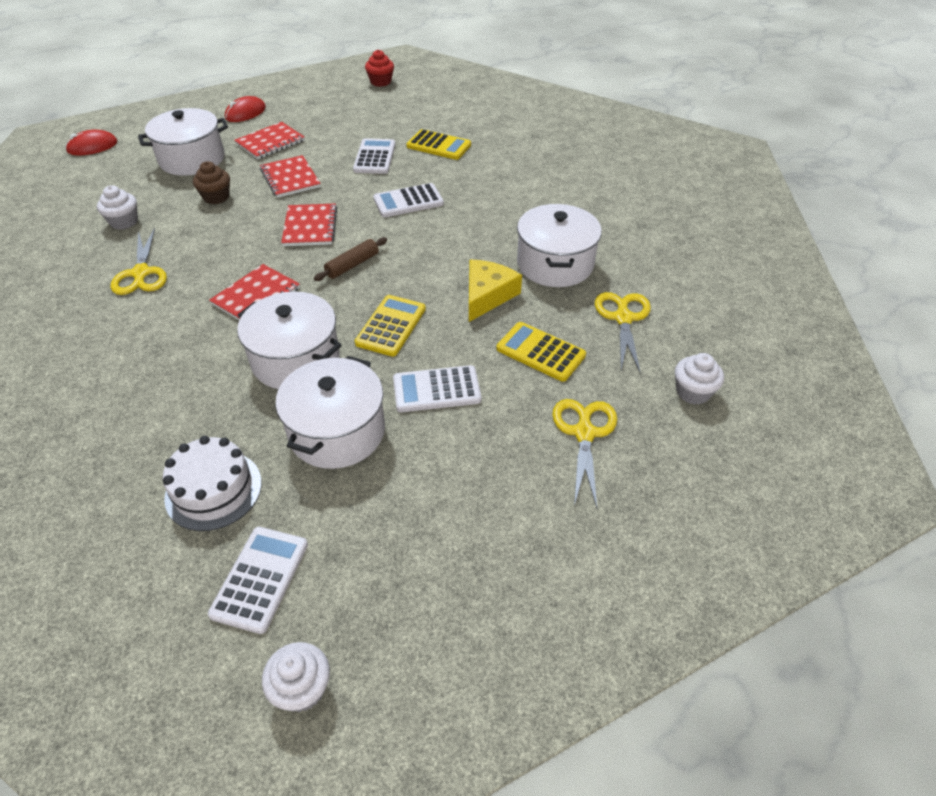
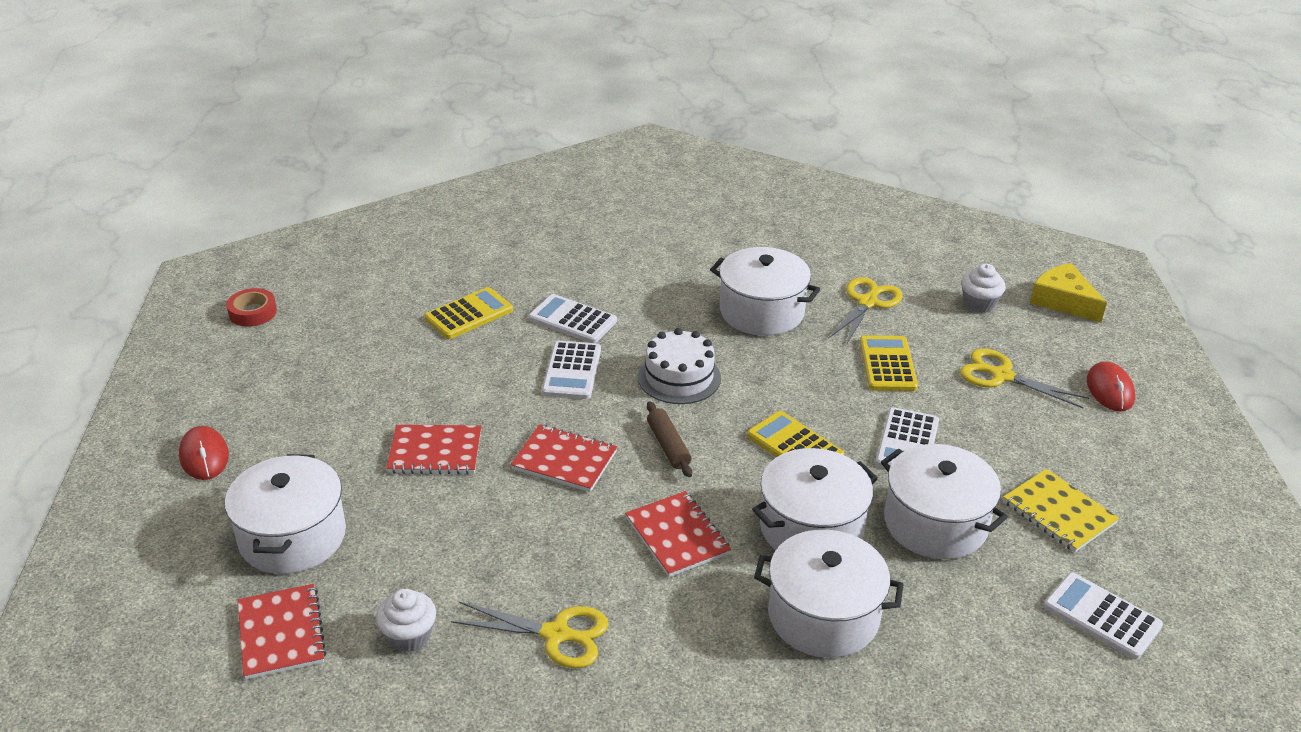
camera: 65 degrees left, 10 degrees down
red mouse [65,130,117,155] -> red mouse moved to [1087,362,1135,412]
white cake [163,436,262,531] -> white cake moved to [638,328,721,404]
brown cupcake [193,161,230,204] -> none
red notebook [234,122,305,159] -> red notebook moved to [238,584,327,680]
white cupcake [262,642,330,712] -> none
white calculator [353,138,396,174] -> white calculator moved to [529,294,617,343]
red cupcake [365,50,394,87] -> red tape [227,288,277,327]
yellow cheese [469,260,522,322] -> yellow cheese moved to [1030,263,1107,322]
yellow calculator [496,322,586,382] -> yellow calculator turned 120 degrees clockwise [860,335,918,391]
yellow scissors [595,292,651,374] -> yellow scissors turned 90 degrees clockwise [828,277,903,345]
none -> white pot [754,529,904,658]
none -> yellow notebook [1003,469,1119,552]

